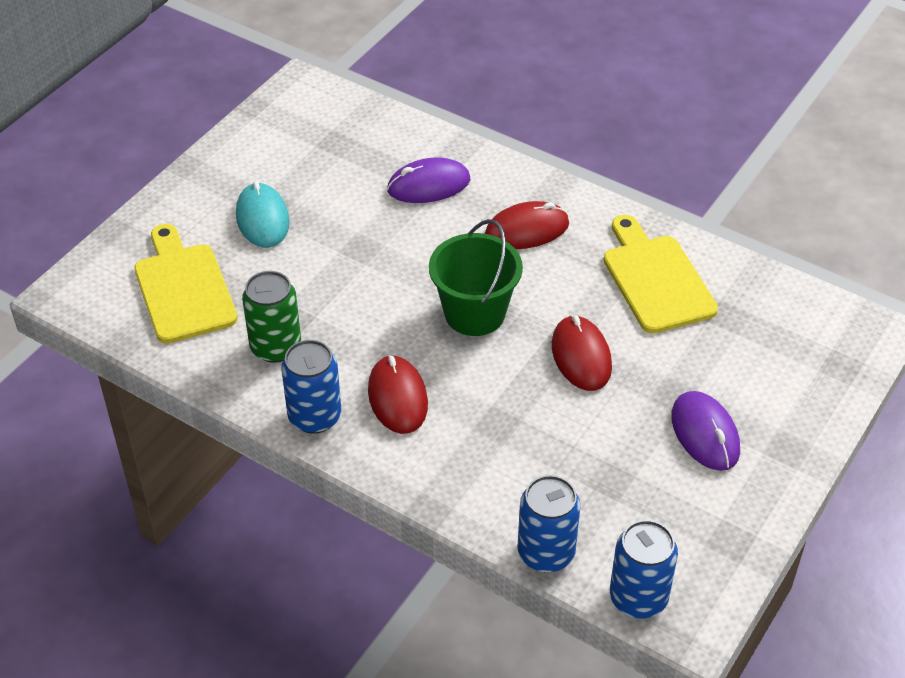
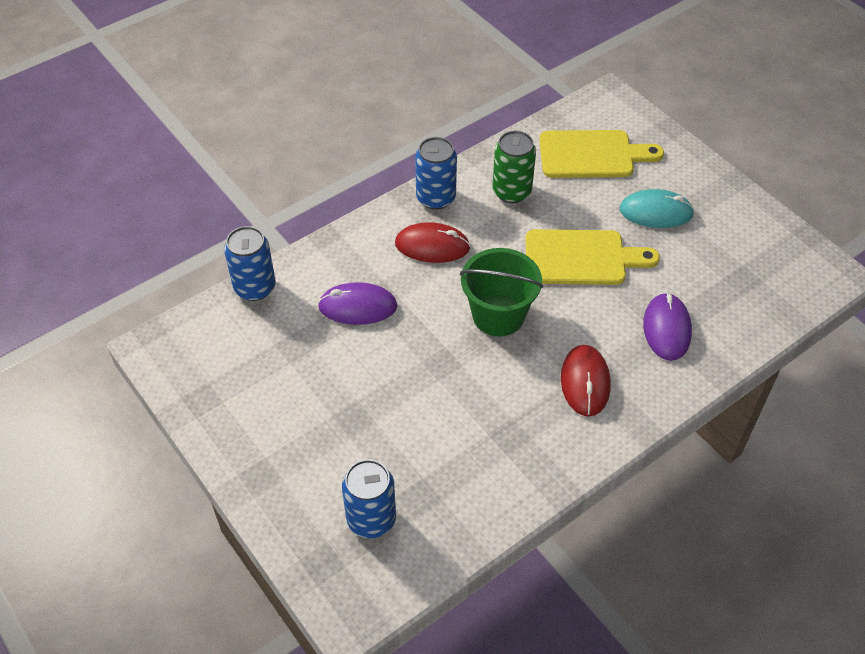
camera: 110 degrees right, 5 degrees up
red mouse [552,315,612,391] -> none
yellow cutting board [603,215,718,333] -> yellow cutting board moved to [525,229,660,285]
blue can [610,520,678,619] -> blue can moved to [342,459,396,538]
purple mouse [671,391,740,471] -> purple mouse moved to [318,282,397,325]

